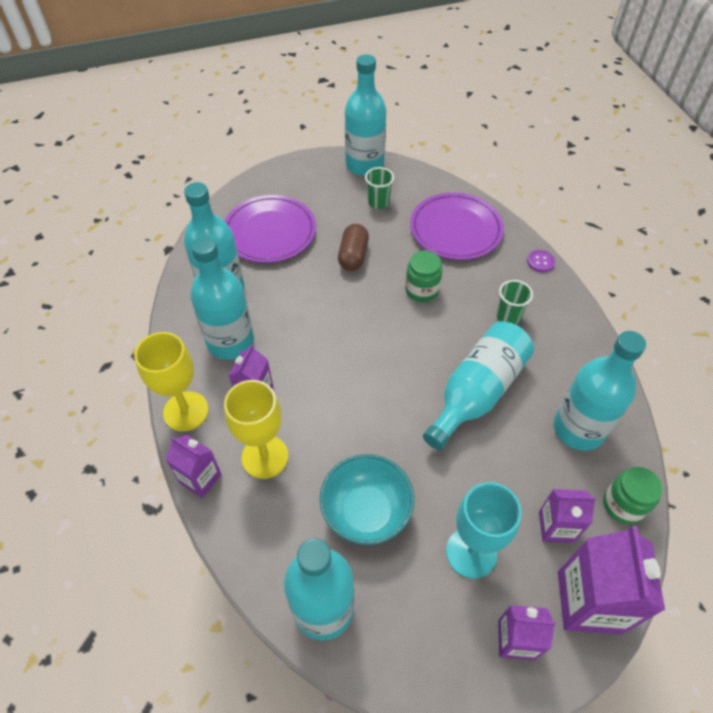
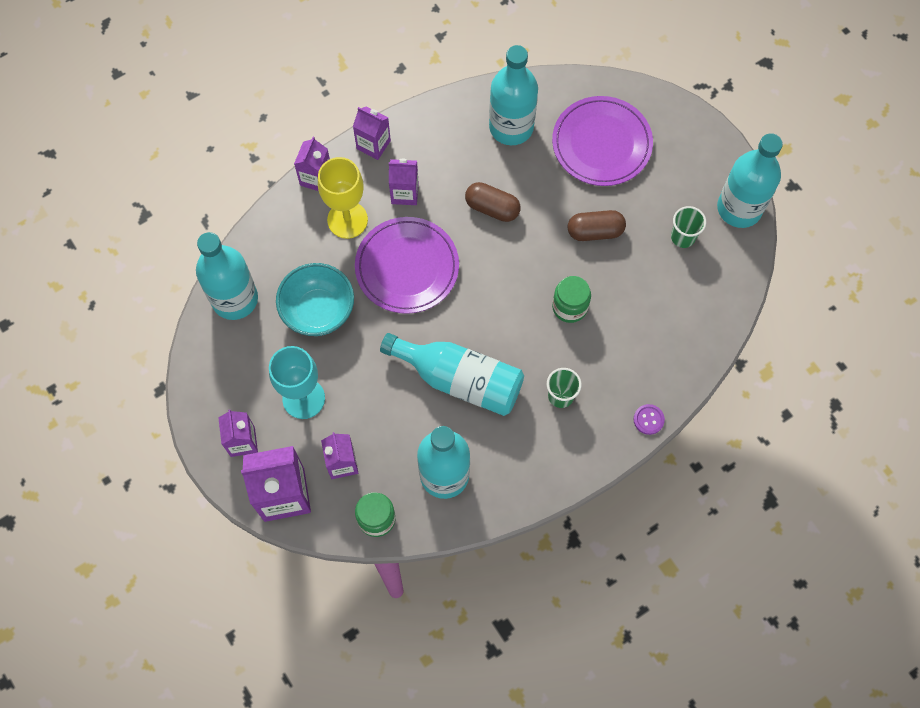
camera: 75 degrees right, 15 degrees up
yellow goblet [134,332,209,431] -> purple carton [353,107,391,160]
turquoise bottle [190,236,254,360] -> none
purple plate [410,193,504,260] -> purple plate moved to [355,217,459,314]
none -> brown capsule [465,182,521,222]

